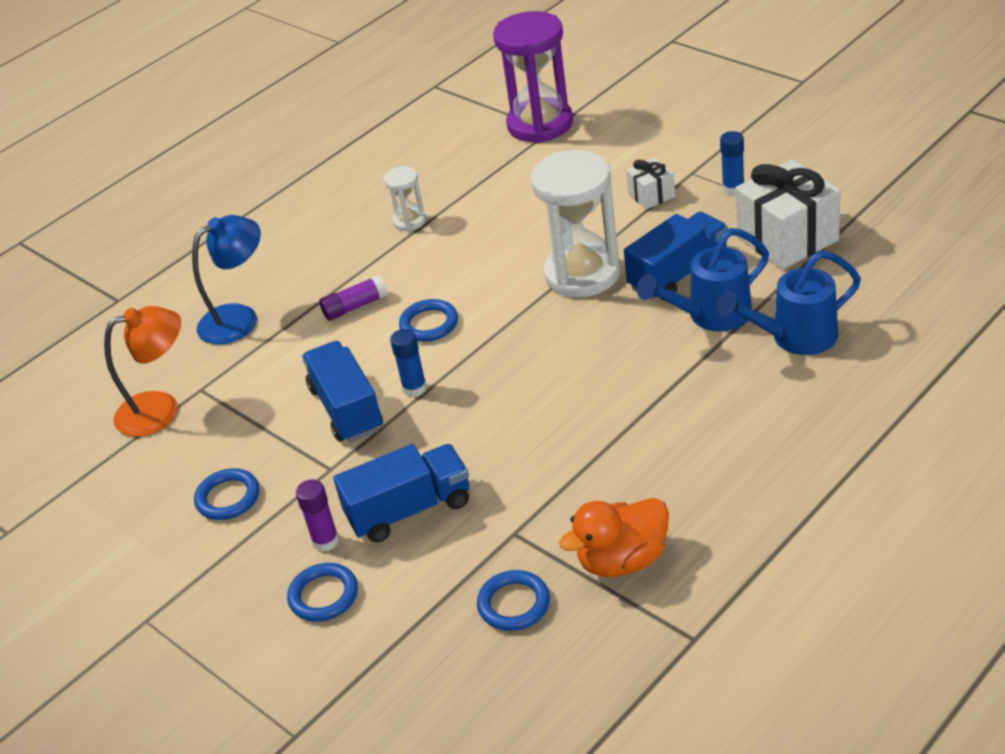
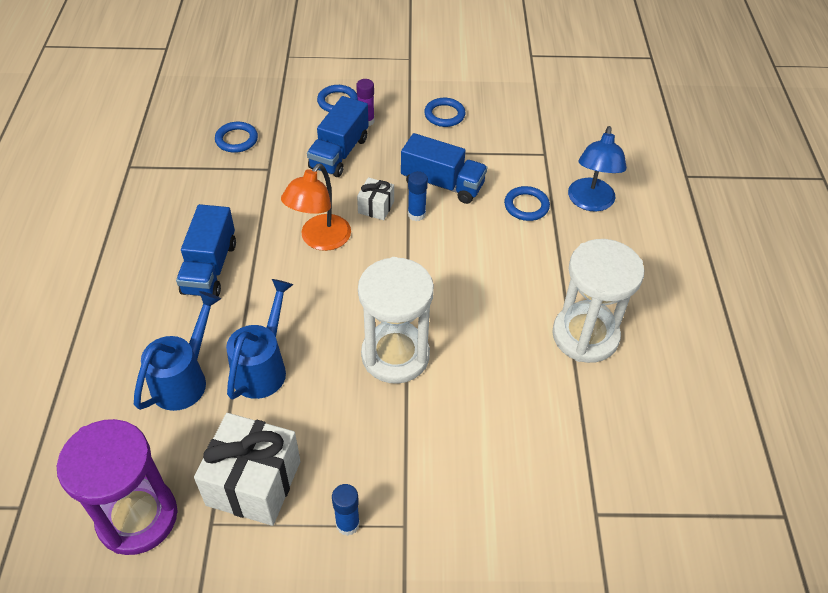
camera: 130 degrees right, 10 degrees up
orange lamp [104,306,181,437] -> orange lamp moved to [281,163,351,251]
purple glue stick [319,275,388,321] -> none
white hourglass [383,166,426,232] -> white hourglass [552,239,644,363], size x2.10
blue ring [399,299,458,342] -> blue ring moved to [504,186,550,221]
purple hourglass [493,11,573,143] -> purple hourglass moved to [57,419,177,555]
orange duck [559,498,669,577] -> none
blue truck [624,212,728,301] -> blue truck moved to [176,204,236,297]
white gift [626,158,675,210] -> white gift moved to [357,177,394,220]

